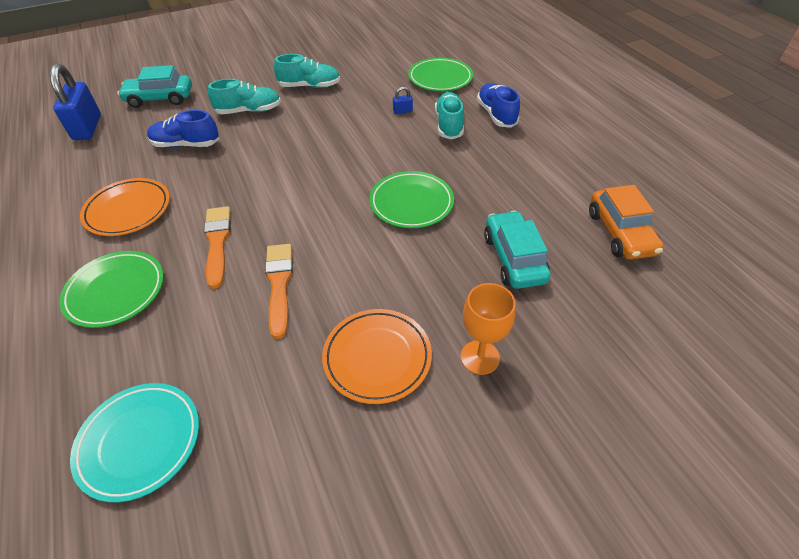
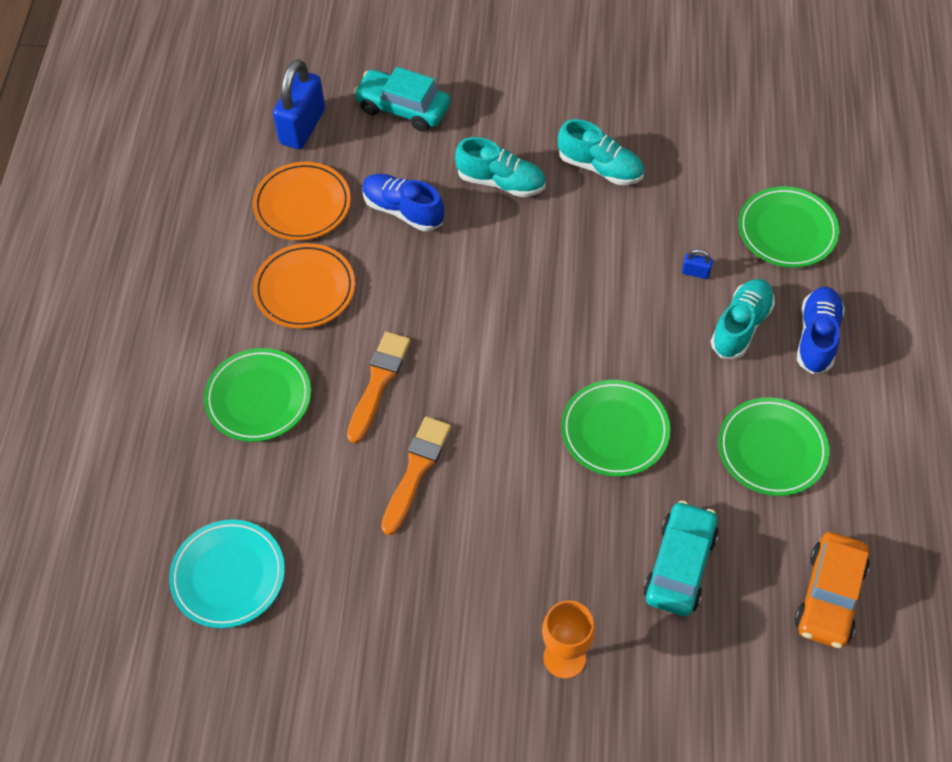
camera: 30 degrees right, 10 degrees up
orange plate [322,309,432,404] -> orange plate moved to [253,162,351,241]
none -> green plate [718,397,829,496]

